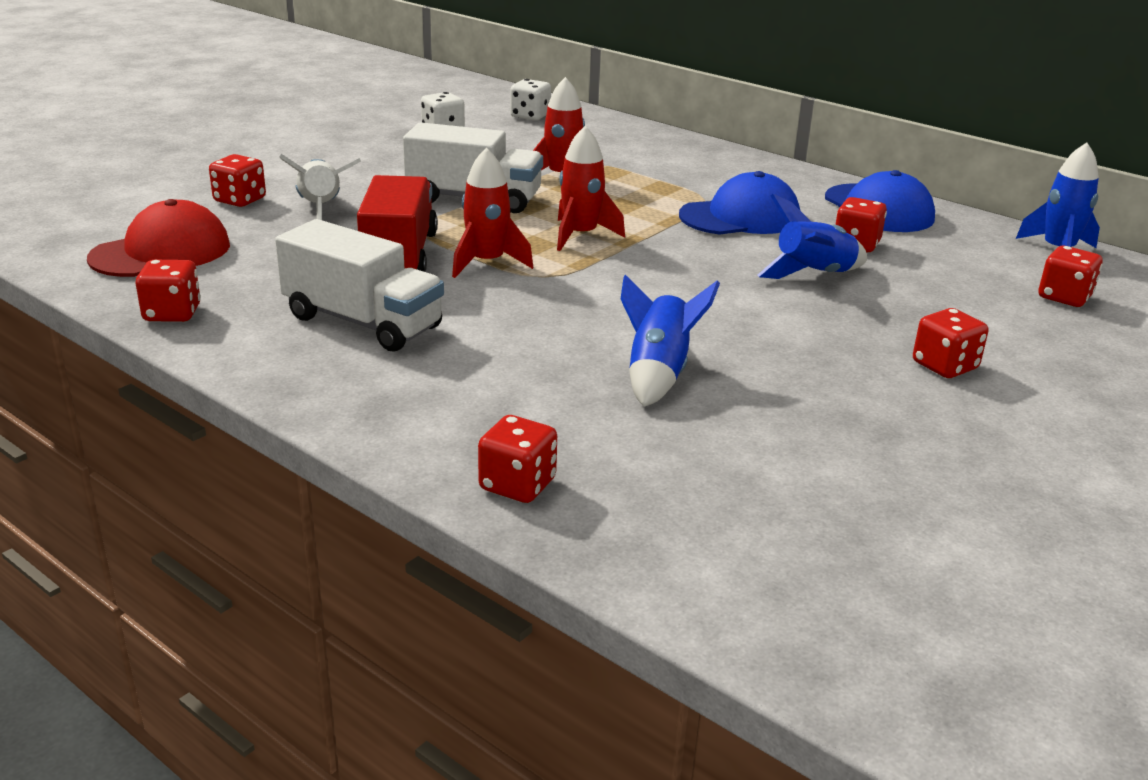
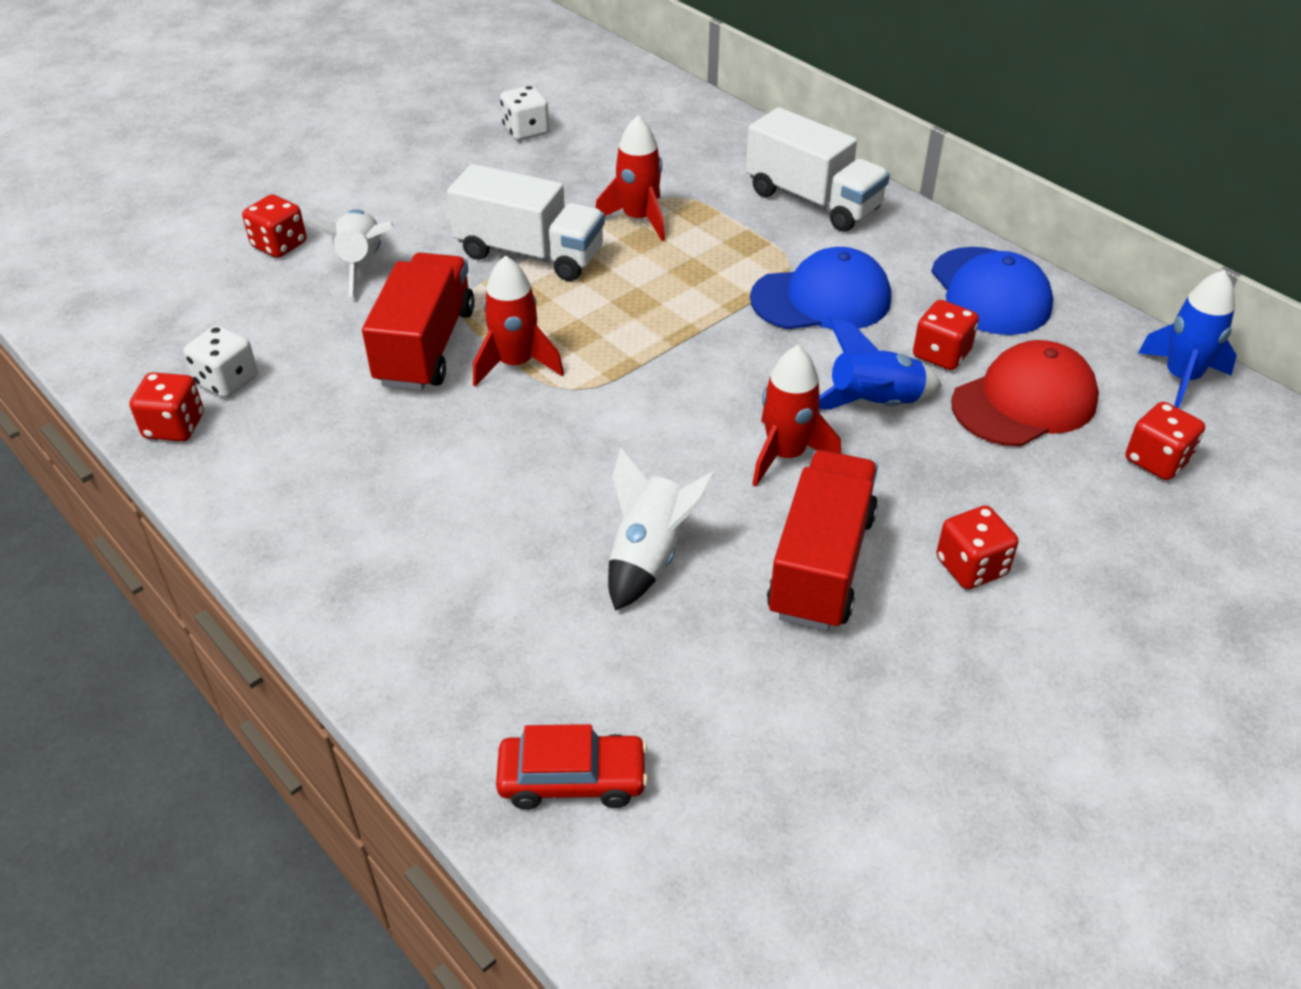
camera: 10 degrees right, 15 degrees up
red cap [87,199,230,277] -> red cap moved to [951,340,1099,447]
white truck [275,219,444,352] -> white truck moved to [746,107,890,232]
red dice [478,415,557,503] -> none
white dice [510,79,551,121] -> white dice moved to [184,325,258,398]
red rocket [557,126,625,251] -> red rocket moved to [752,345,841,486]
blue rocket [621,275,720,407] -> white rocket [608,448,717,611]
none -> red car [496,724,648,809]
none -> red truck [767,450,878,631]

